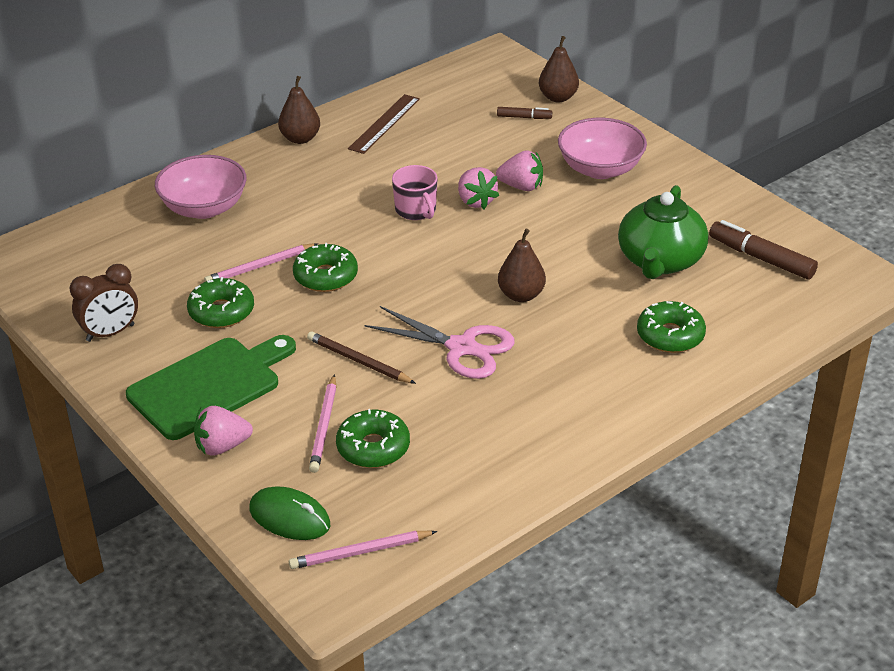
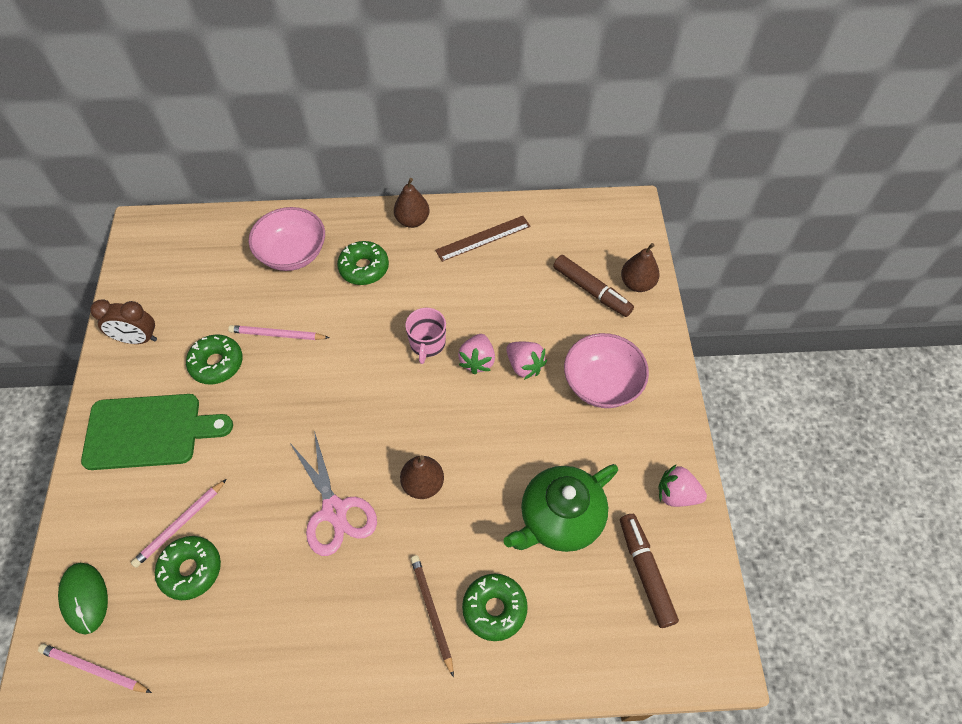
camera: 35 degrees right, 20 degrees up
pink strawberry [194,406,253,456] -> pink strawberry moved to [658,464,707,507]
green donut [293,243,358,292] -> green donut moved to [337,241,389,285]
brown pencil [307,331,416,384] -> brown pencil moved to [411,555,454,677]
brown marker [497,107,552,119] -> brown marker [553,255,634,317], size x1.83

